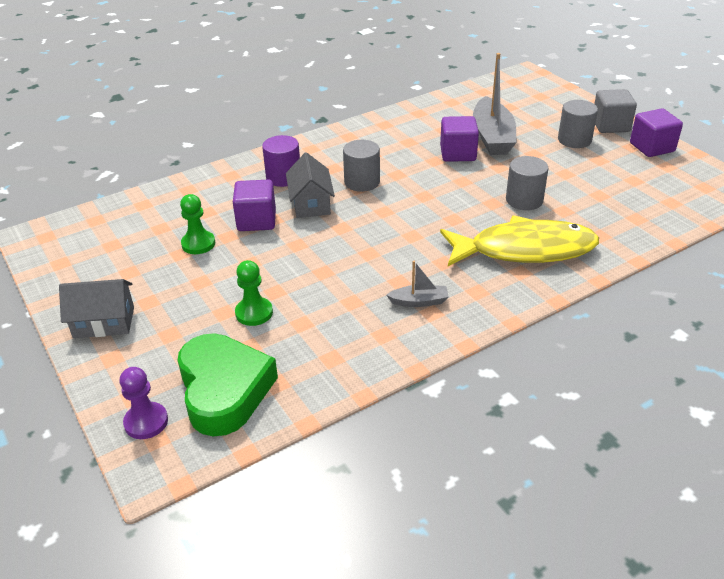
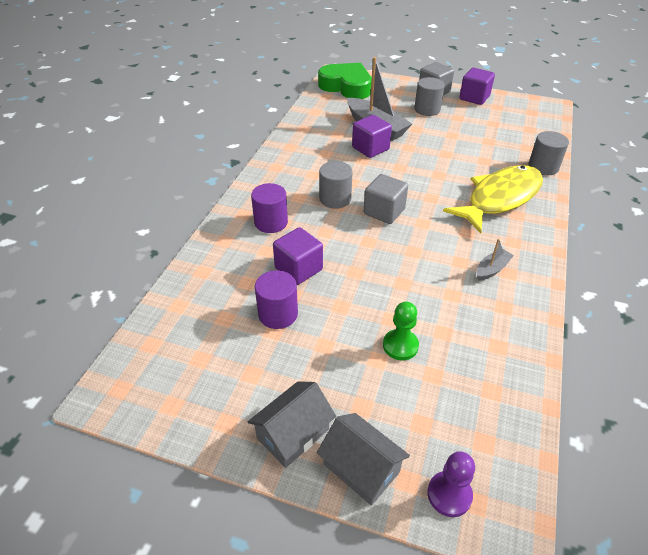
camera: 40 degrees left, 5 degrees up
green heart [178,333,278,436] -> green heart moved to [318,63,372,99]
green pawn [180,194,215,254] -> purple cylinder [255,270,298,329]
grey house [286,152,335,218] -> grey house moved to [317,413,410,506]
grey cylinder [506,156,549,210] -> grey cylinder moved to [528,131,569,175]
none -> grey cube [364,174,408,224]

